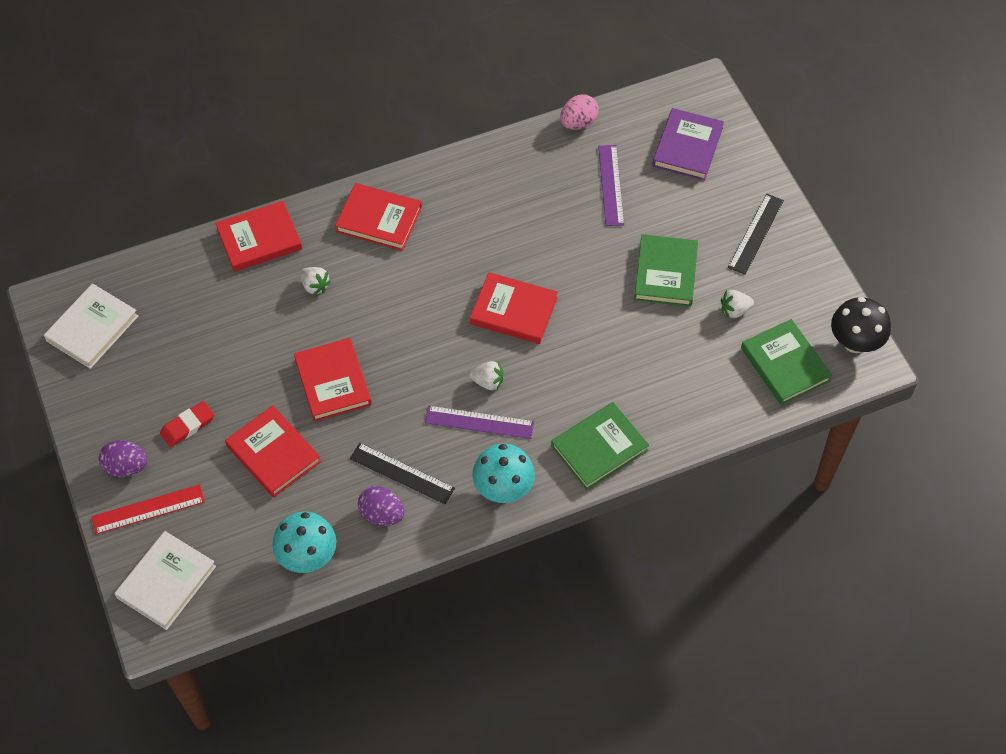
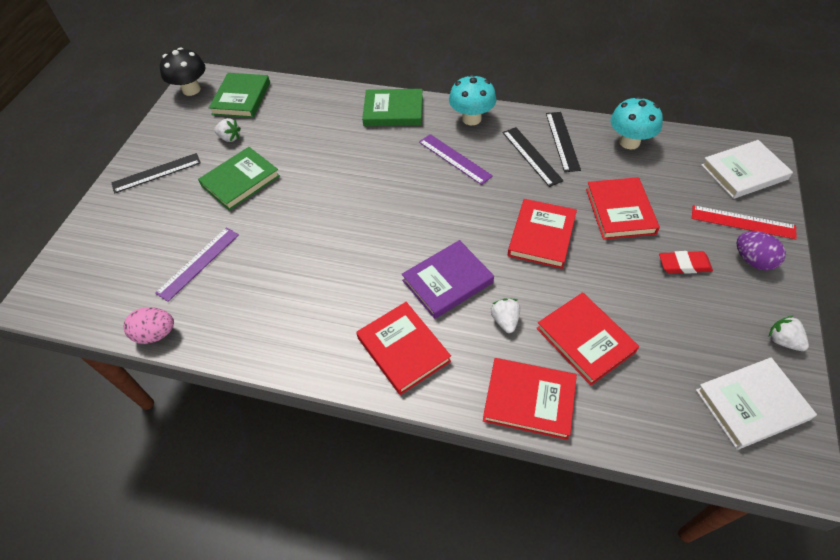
camera: 140 degrees left, 5 degrees down
purple egg [358,486,404,526] -> black ruler [546,112,581,172]
white strawberry [469,361,503,390] -> white strawberry moved to [769,315,809,351]
red book [470,272,558,344] -> red book moved to [536,292,639,385]
purple book [652,108,724,180] -> purple book moved to [402,240,494,319]

